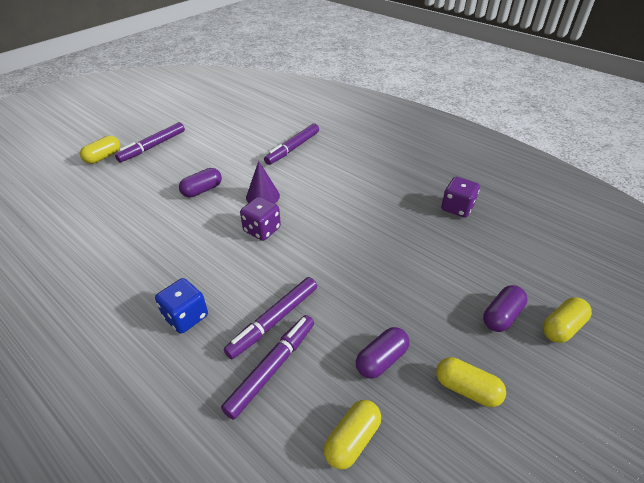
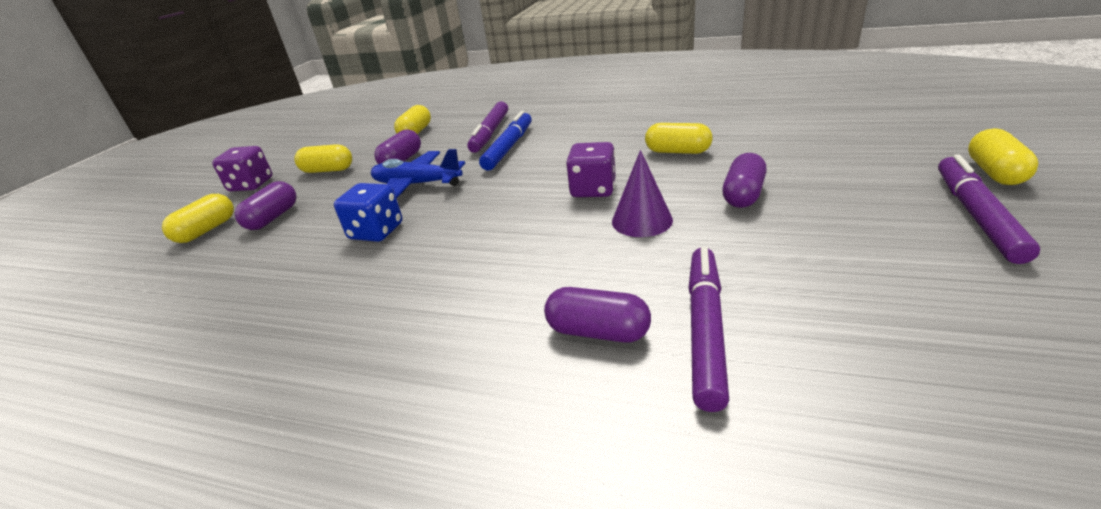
camera: 160 degrees right, 10 degrees down
blue dice [155,278,208,334] -> blue dice moved to [334,183,402,242]
purple marker [224,277,317,359] -> blue marker [479,111,532,171]
purple dice [441,177,480,218] -> purple dice moved to [212,146,273,191]
none -> blue plane [371,149,465,198]
none -> purple capsule [544,287,651,342]
none -> yellow capsule [645,123,712,154]

